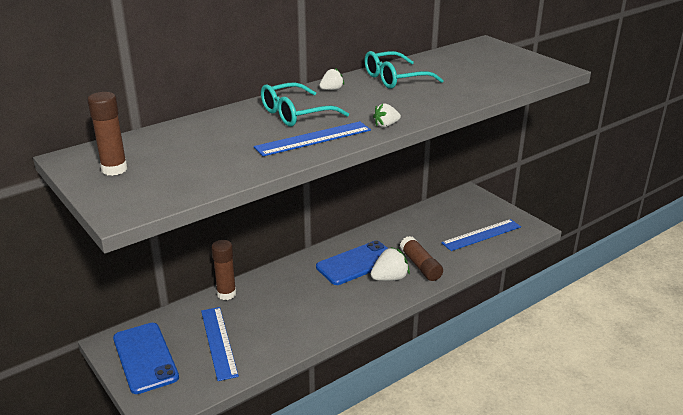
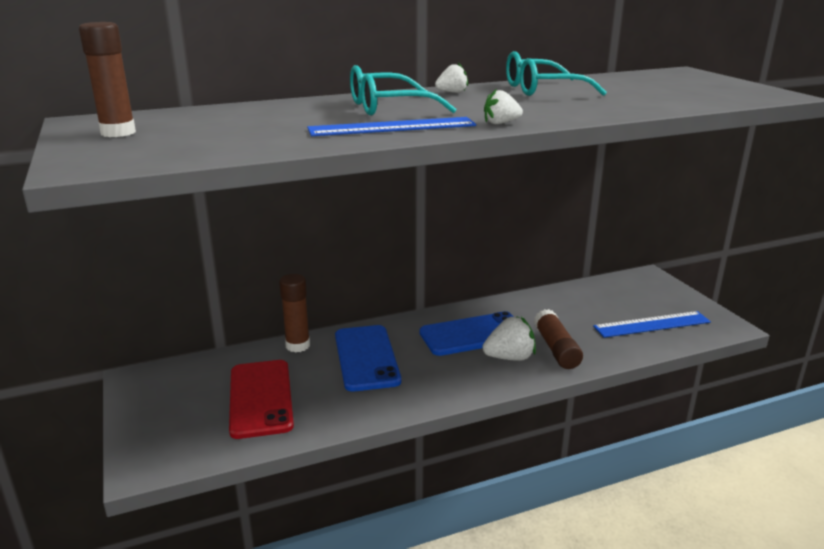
camera: 15 degrees right, 5 degrees down
blue phone [113,323,179,394] -> blue phone moved to [335,325,401,392]
blue ruler [201,307,239,381] -> red phone [229,360,294,439]

